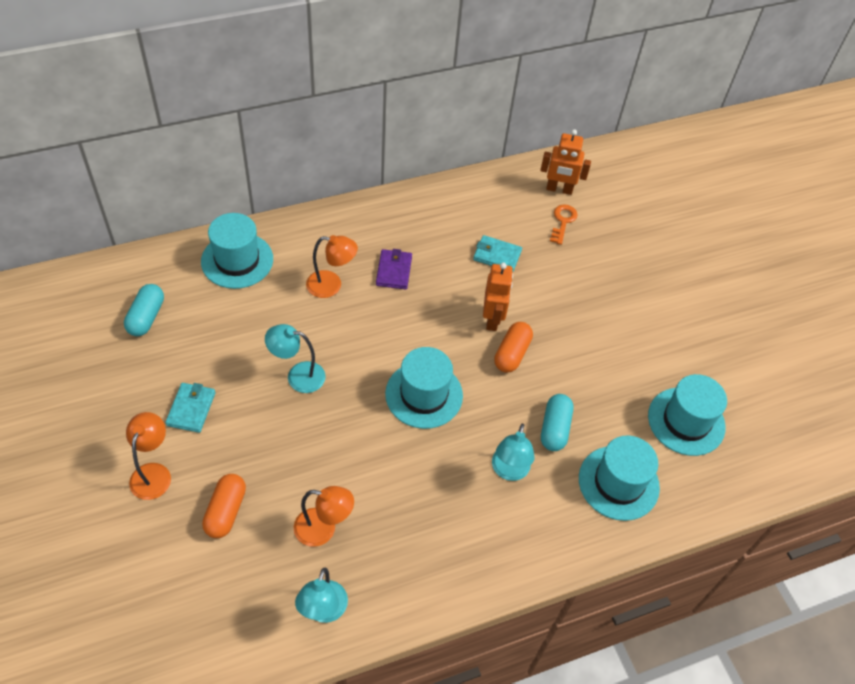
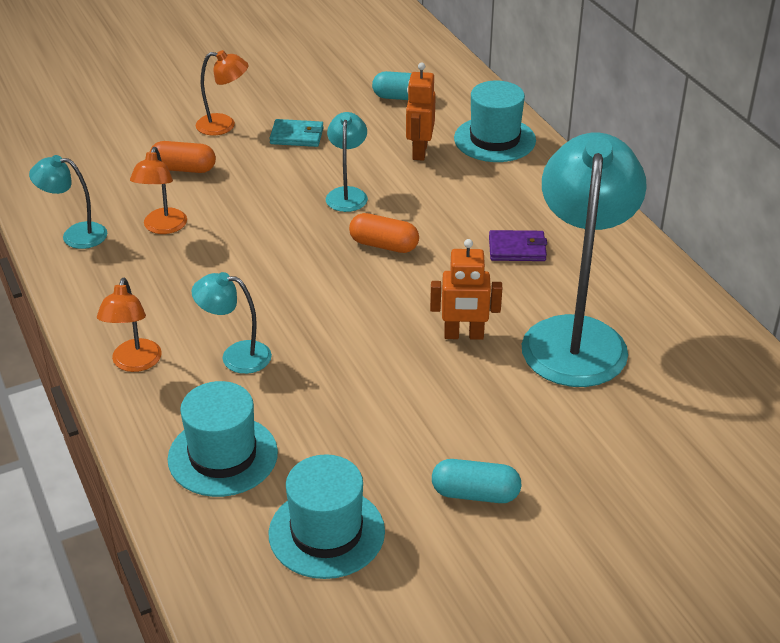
camera: 90 degrees right, 15 degrees down
orange lamp [306,235,358,298] -> orange lamp moved to [97,278,162,372]
turquoise hat [385,347,463,429] -> none
turquoise wallet [473,235,522,272] -> turquoise lamp [522,133,647,387]
orange capsule [494,322,533,373] -> orange capsule moved to [349,213,419,253]
orange robot [540,129,591,195] -> orange robot moved to [406,63,436,161]
turquoise capsule [541,394,573,451] -> turquoise capsule moved to [432,459,522,503]
orange key [550,204,578,245] -> none

